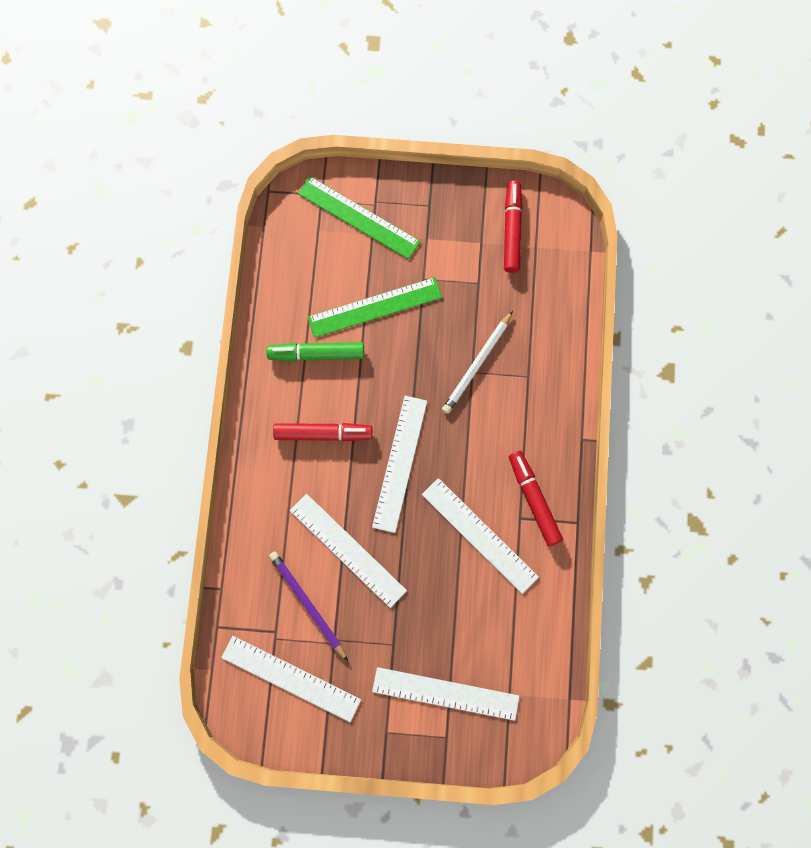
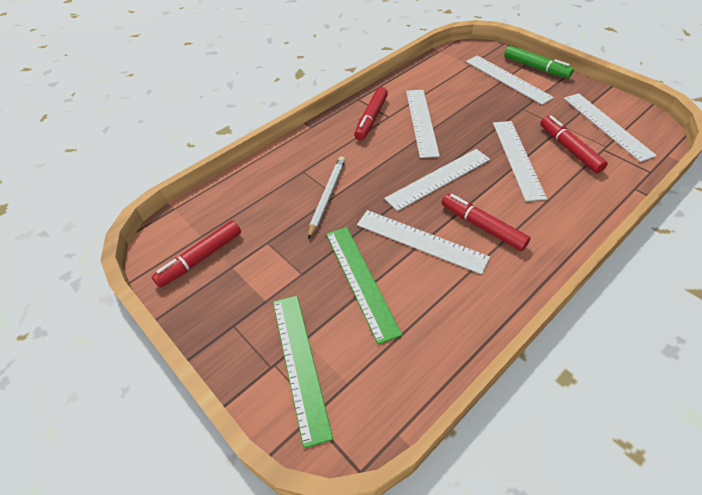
camera: 135 degrees left, 25 degrees down
green marker [267,342,364,361] -> green marker moved to [504,46,574,79]
purple pencil [269,551,348,661] -> red marker [540,116,608,173]
green ruler [308,277,442,338] -> green ruler turned 45 degrees clockwise [326,227,402,345]
white pencil [442,311,513,414] -> white pencil turned 60 degrees counterclockwise [308,156,345,239]
none -> white ruler [357,210,490,274]

